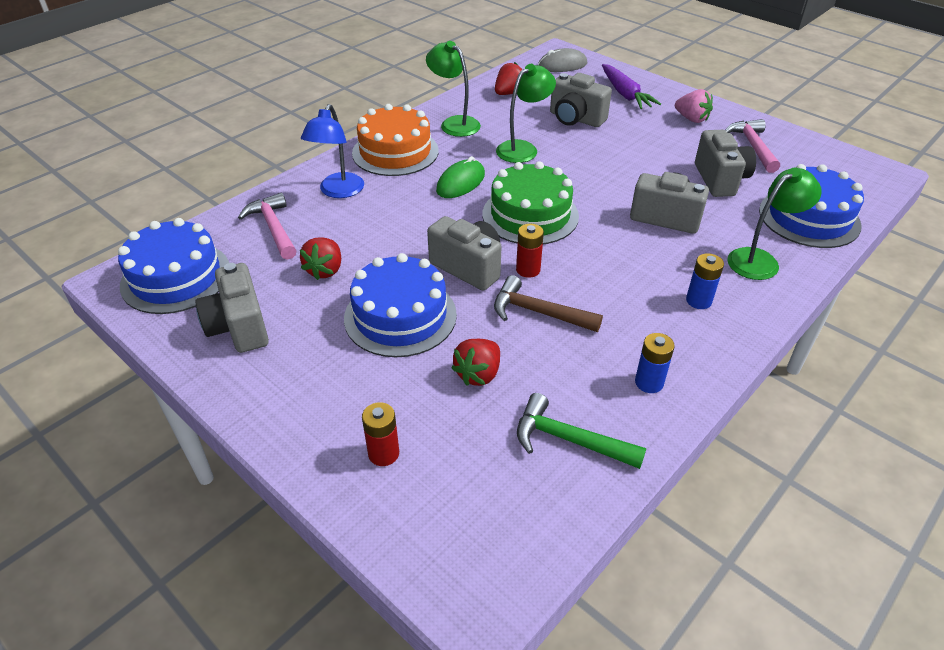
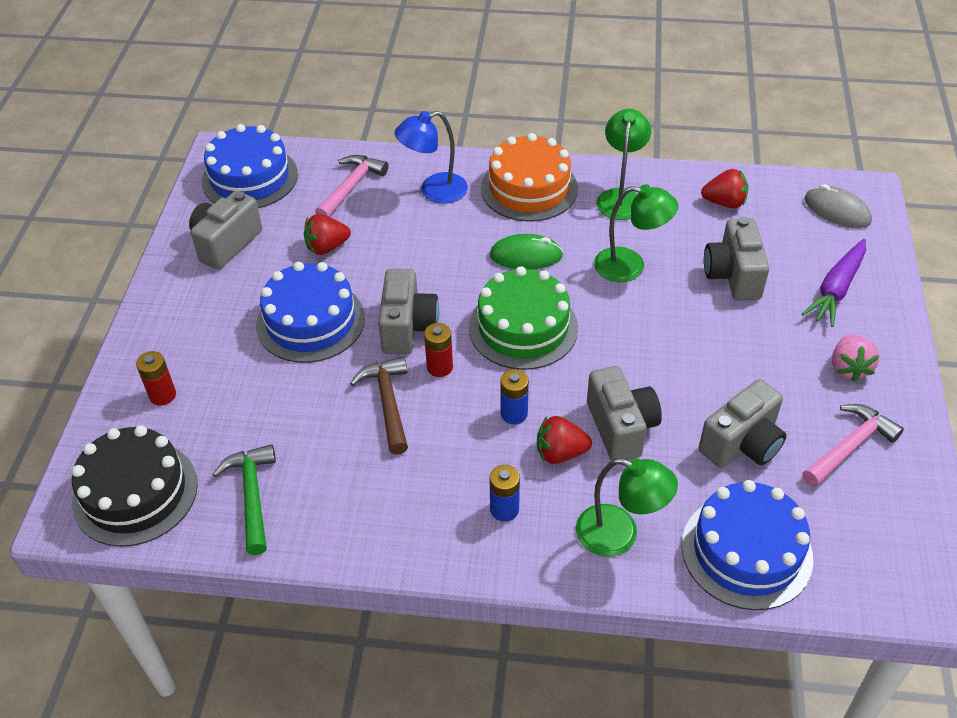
camera: 55 degrees right, 5 degrees up
red strawberry [452,339,500,386] -> red strawberry moved to [537,416,592,464]
blue battery [635,333,675,393] -> blue battery moved to [500,369,529,424]
none -> black cake [72,425,198,547]

